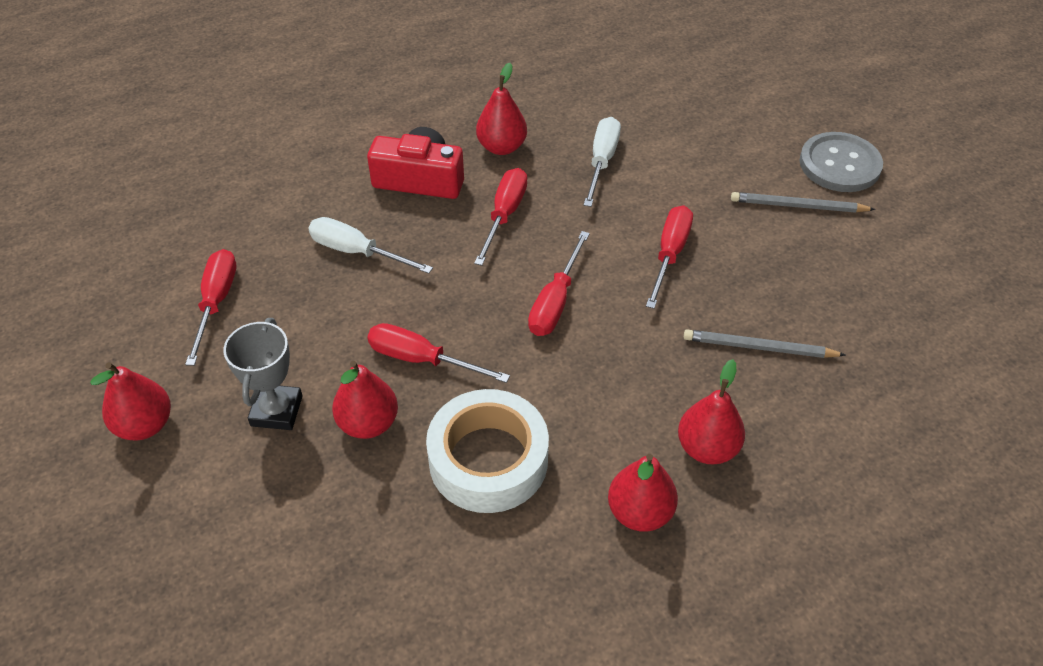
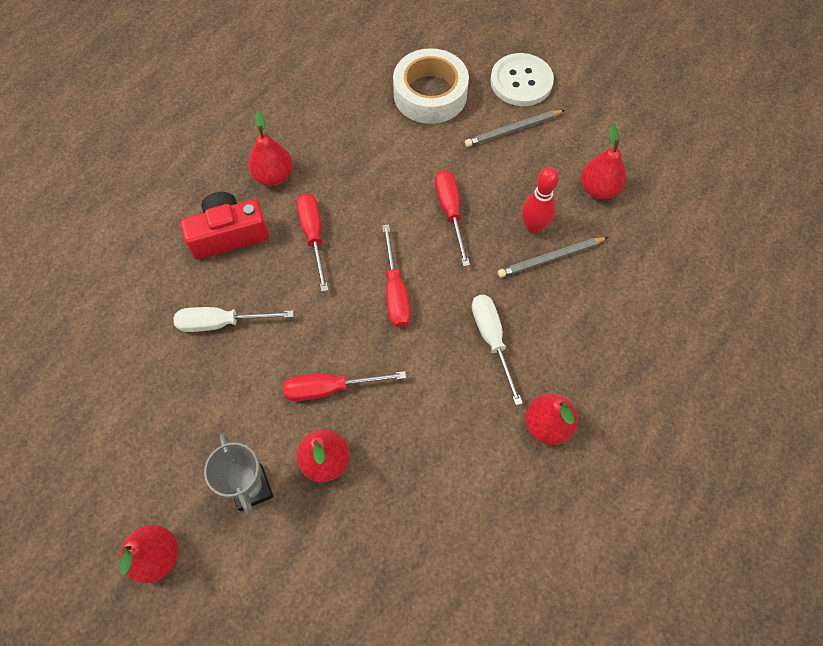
camera: 30 degrees left, 15 degrees up
red screwdriver [185,249,236,366] -> none
white tape [426,389,549,513] -> white tape moved to [393,48,469,124]
white screwdriver [584,117,621,207] -> white screwdriver moved to [472,295,523,405]
red pear [678,359,745,464] -> red pear moved to [581,125,626,199]
grey button [799,132,883,192] -> white button [490,53,554,106]
none -> red bowling pin [522,167,559,234]

